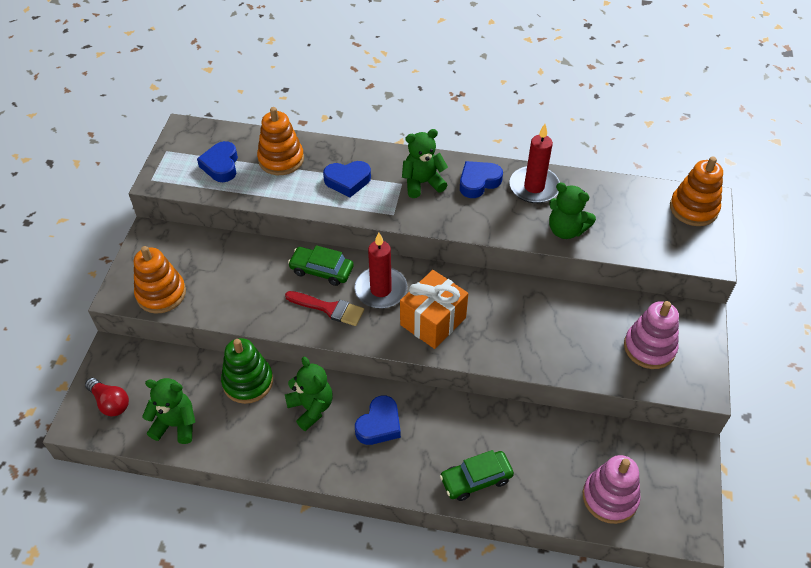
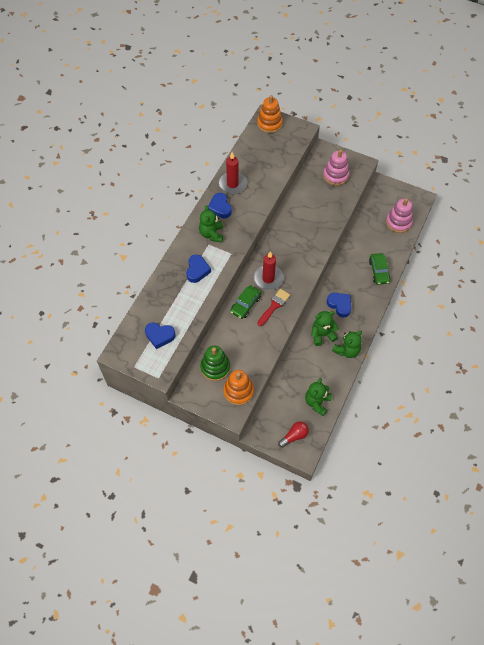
camera: 75 degrees left, 10 degrees up
green stacking toy [221,338,273,404] -> green stacking toy moved to [200,345,230,381]
orange stacking toy [257,107,304,175] -> none
orange gift [400,270,468,349] -> none
green teddy bear [549,183,596,239] -> green teddy bear moved to [332,330,362,358]

